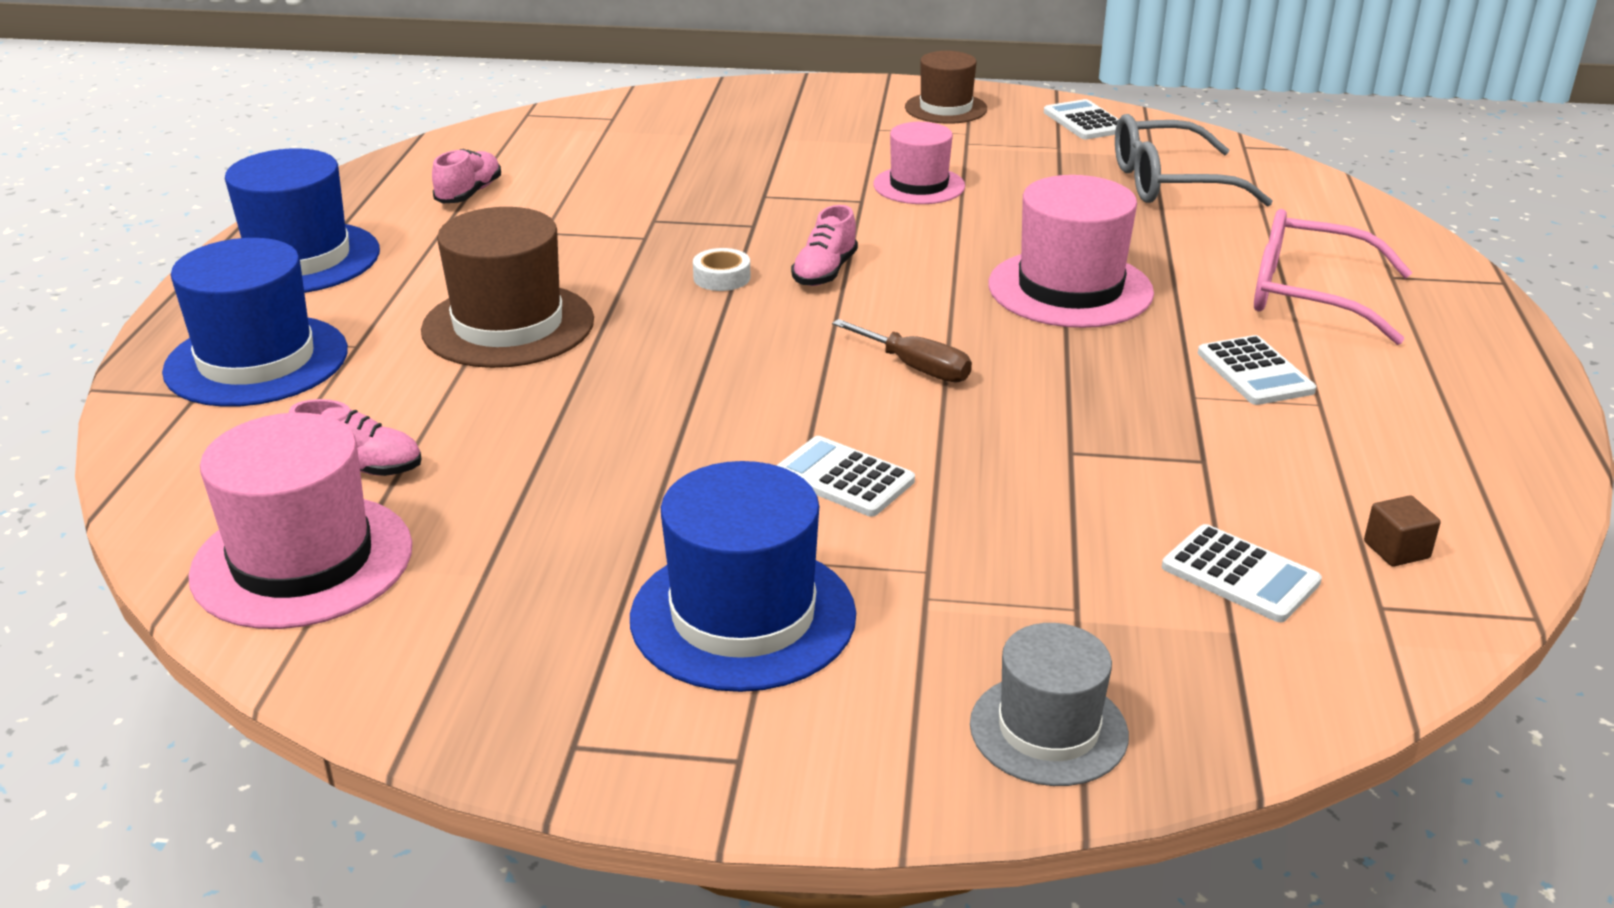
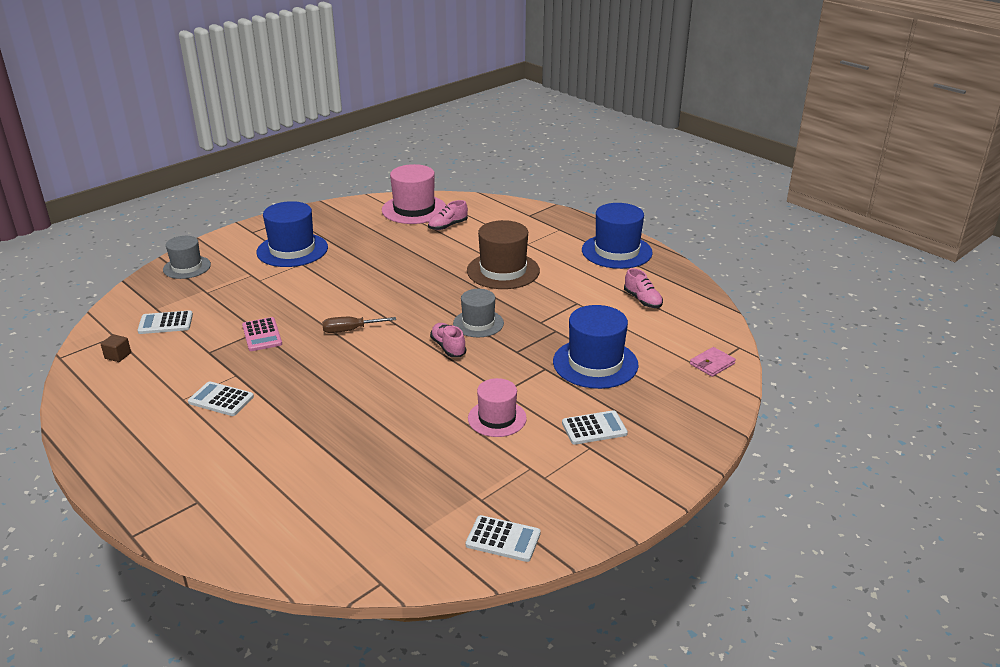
camera: 130 degrees right, 0 degrees up
blue hat [162,238,348,407] -> blue hat moved to [553,305,639,389]
white tape [693,248,750,291] -> grey hat [453,289,504,337]
white calculator [776,436,915,517] -> white calculator moved to [562,410,628,445]
brown hat [905,51,987,124] -> none
pink hat [988,175,1154,328] -> none
grey glasses [1115,114,1273,207] -> none
pink glasses [1254,209,1412,345] -> none
none -> pink calculator [242,317,282,351]
none -> pink wallet [690,347,736,377]

